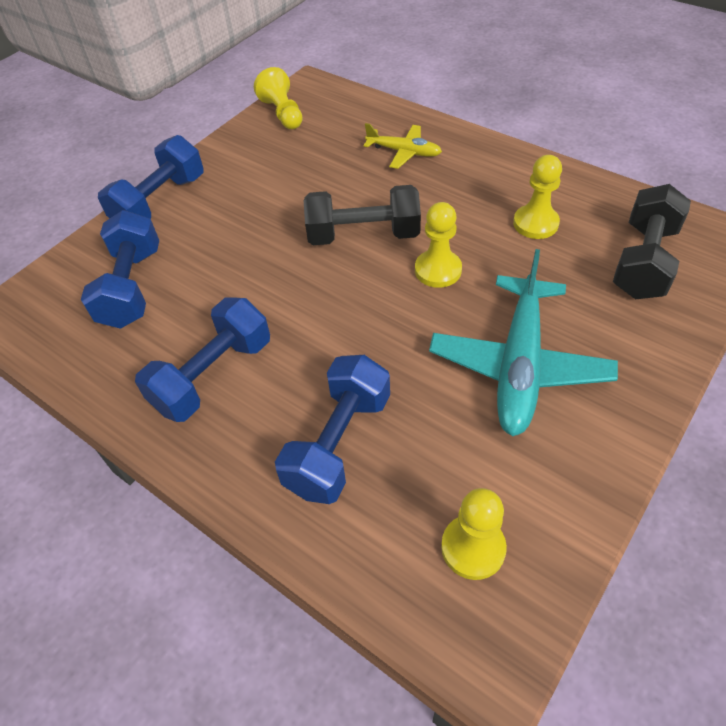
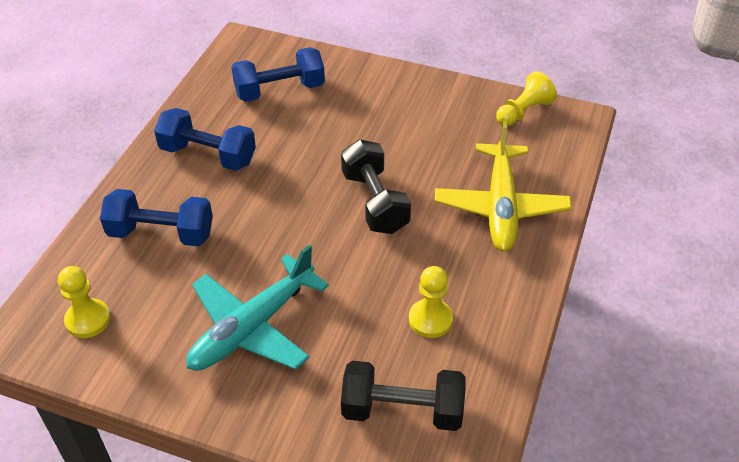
camera: 70 degrees right, 5 degrees down
blue dumbbell [98,135,203,219] -> none
yellow plane [364,123,442,169] -> yellow plane [435,121,572,252], size x1.87
yellow pawn [415,202,462,288] -> none
turquoise plane [429,249,618,436] -> turquoise plane turned 45 degrees counterclockwise [186,245,329,371]

